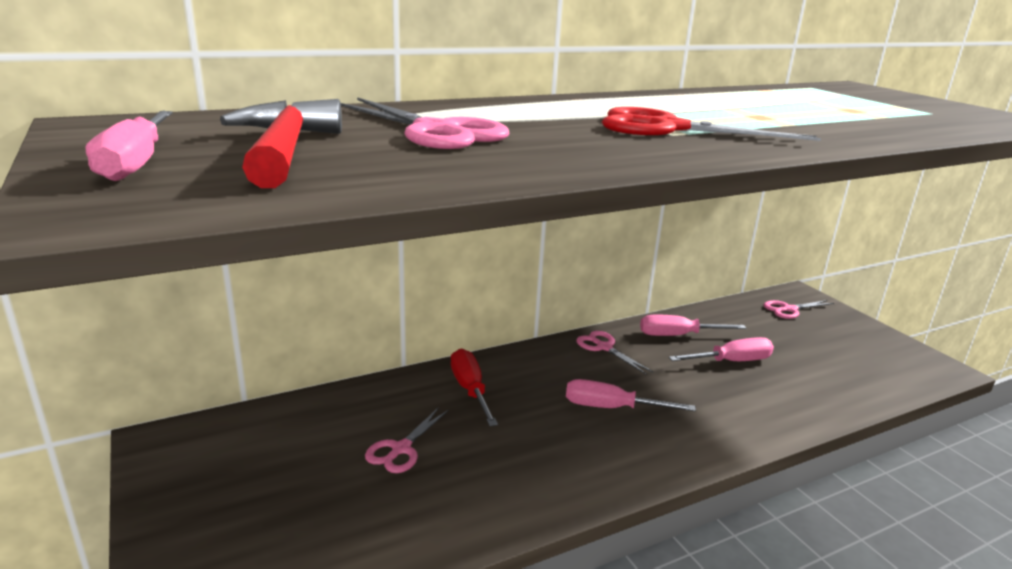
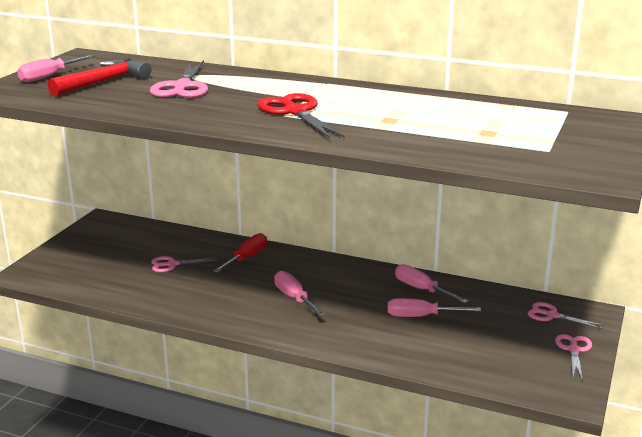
camera: 50 degrees right, 0 degrees up
pink scissors [576,331,653,374] -> pink scissors moved to [555,334,592,381]
pink screwdriver [669,337,774,361] -> pink screwdriver turned 150 degrees clockwise [388,298,481,317]

